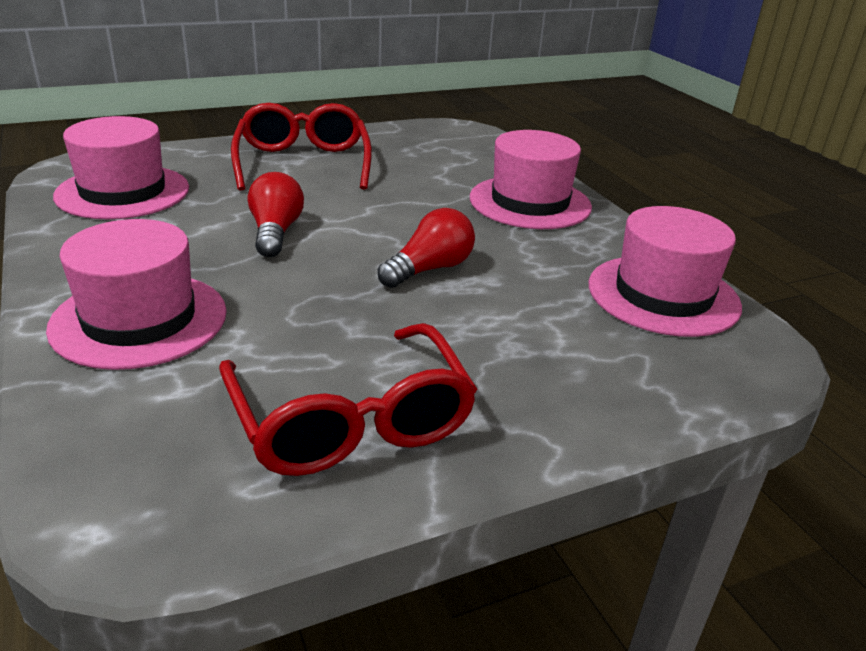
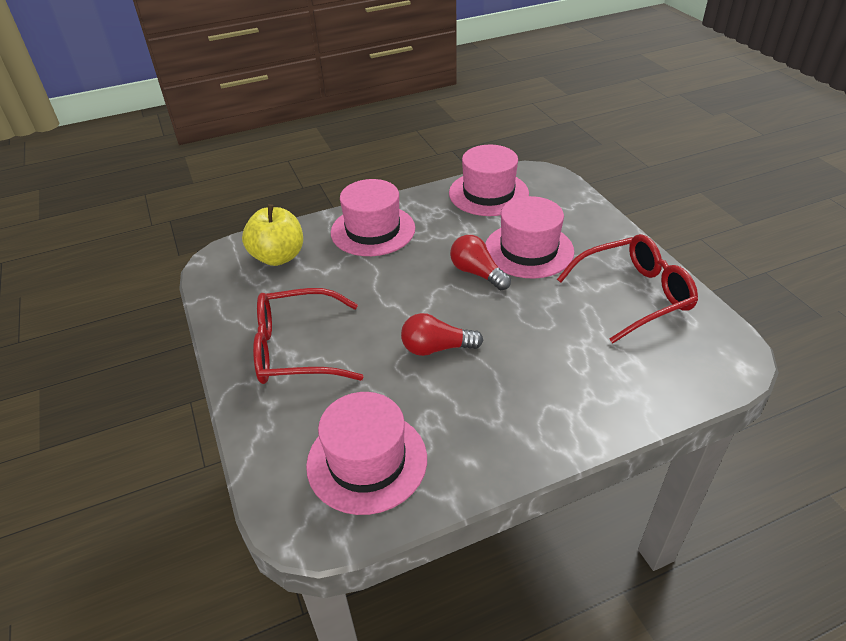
camera: 85 degrees left, 10 degrees up
pink hat [46,219,227,370] -> pink hat moved to [485,196,574,278]
none -> yellow apple [242,204,303,266]

